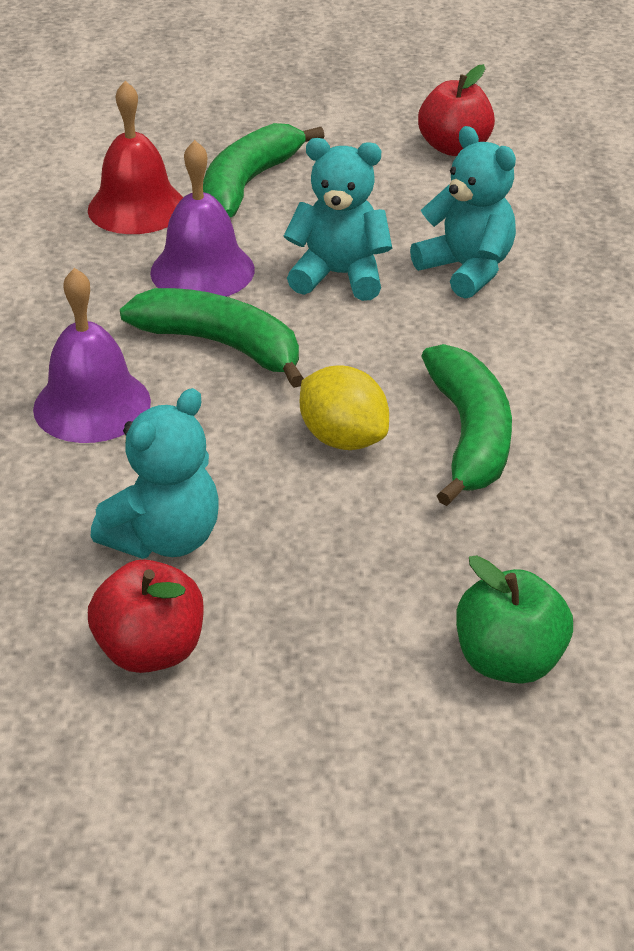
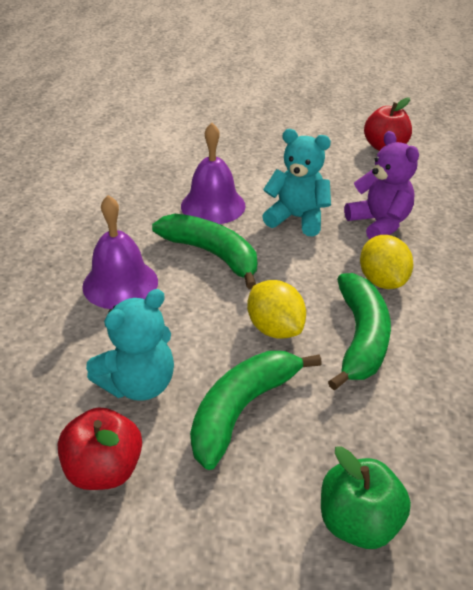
camera: 10 degrees right, 0 degrees up
red bell [88,81,183,234] -> none
green banana [203,123,325,217] -> green banana moved to [190,351,322,470]
turquoise teddy bear [410,126,516,299] -> purple teddy bear [344,131,419,239]
none -> yellow lemon [360,235,413,289]

